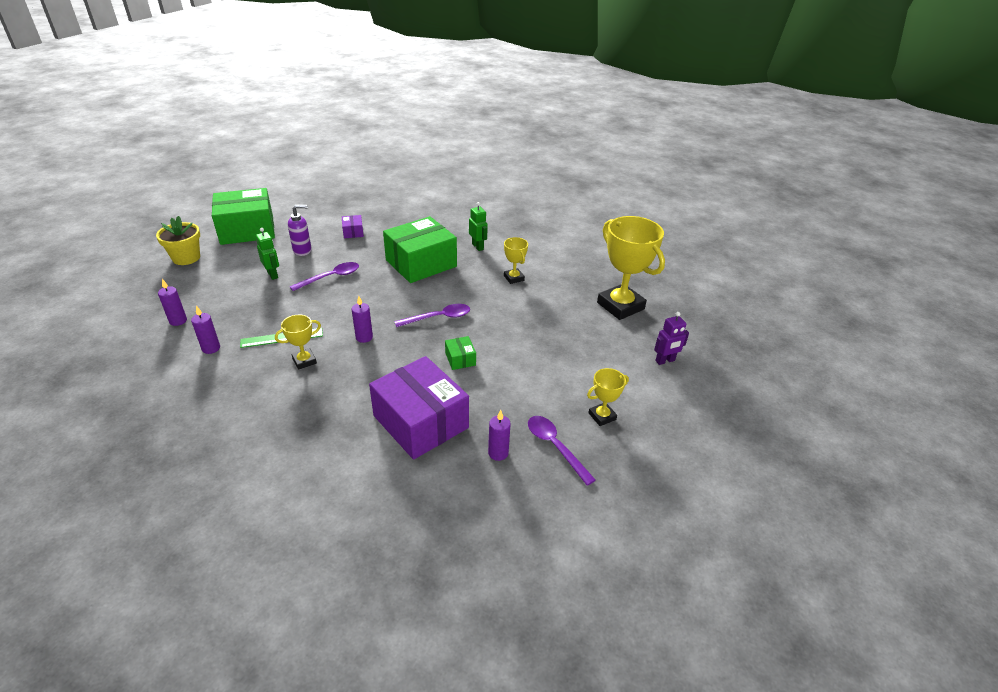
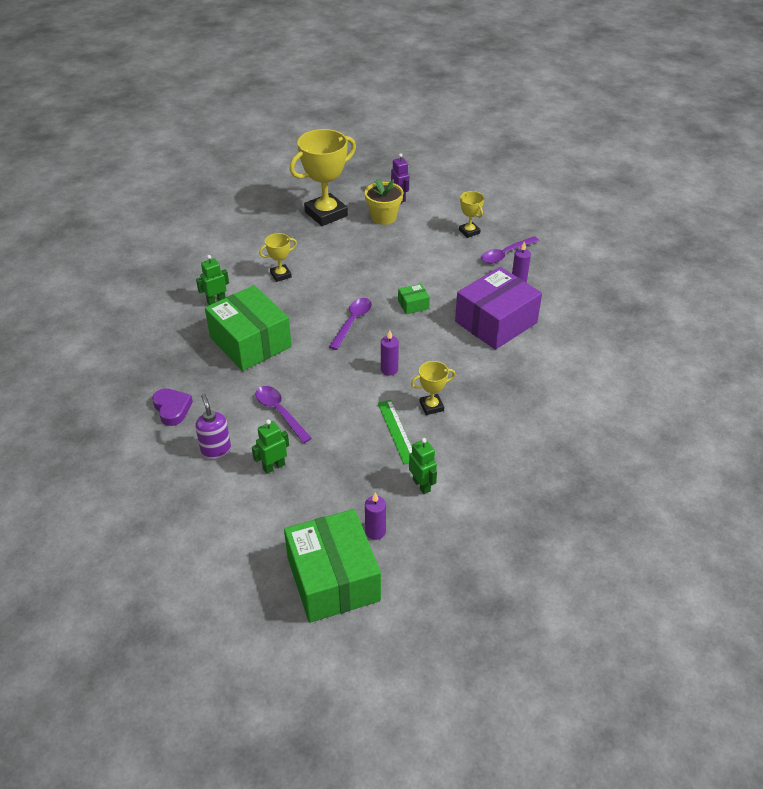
camera: 90 degrees left, 5 degrees up
yellow flower pot [156,216,200,265] -> yellow flower pot moved to [365,178,403,225]
purple candle [191,306,220,354] -> green robot [409,438,437,494]
green box [212,188,275,245] -> green box moved to [284,509,381,623]
yellow trophy [275,315,321,370] -> yellow trophy turned 75 degrees counterclockwise [411,361,455,415]
purple box [342,215,364,238] -> purple heart [152,388,193,426]
purple spoon [394,304,470,327] -> purple spoon turned 45 degrees clockwise [329,298,372,350]

